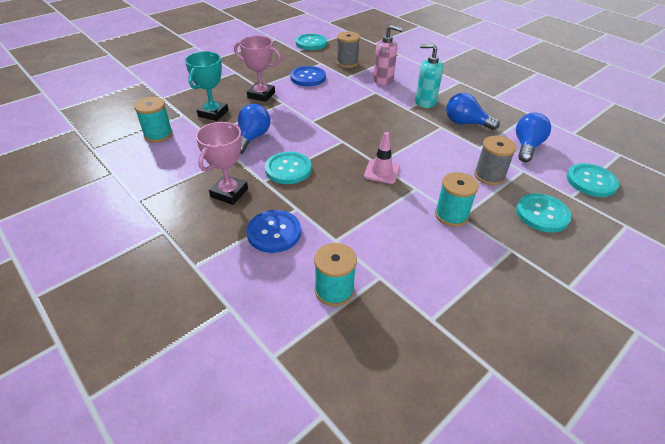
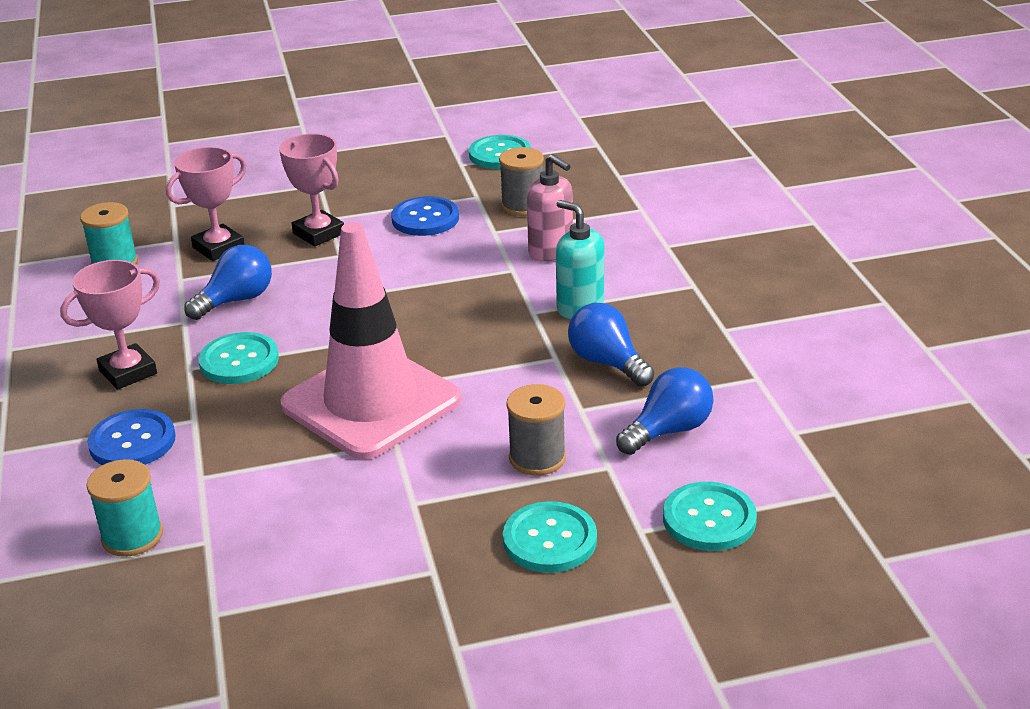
camera: 30 degrees right, 10 degrees down
turquoise trophy [185,51,228,121] -> pink trophy [166,147,247,261]
pink traffic cone [364,132,400,184] -> pink traffic cone [280,222,462,459], size x2.49
turquoise spool [435,172,479,227] -> none

